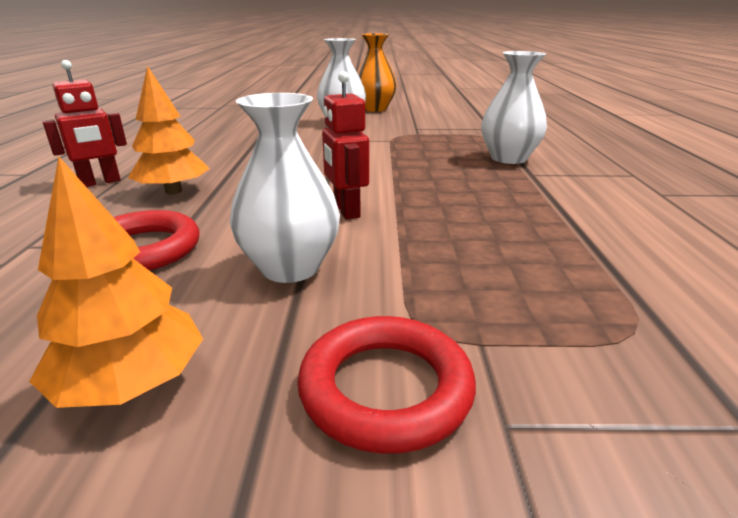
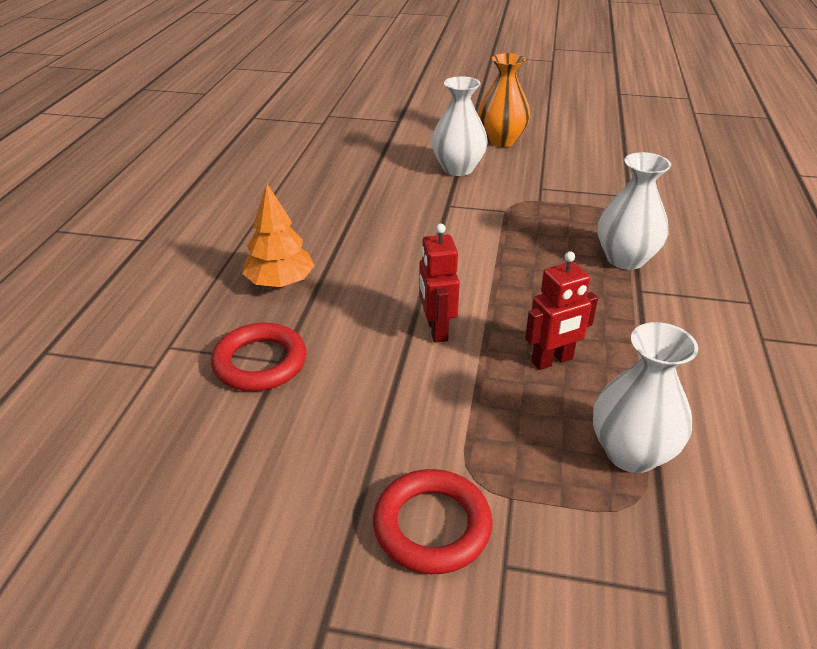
camera: 10 degrees right, 10 degrees up
orange tree [29,157,203,408] -> none
red robot [42,60,127,187] -> red robot moved to [525,251,598,370]
white vase [230,93,340,283] -> white vase moved to [593,322,698,473]

